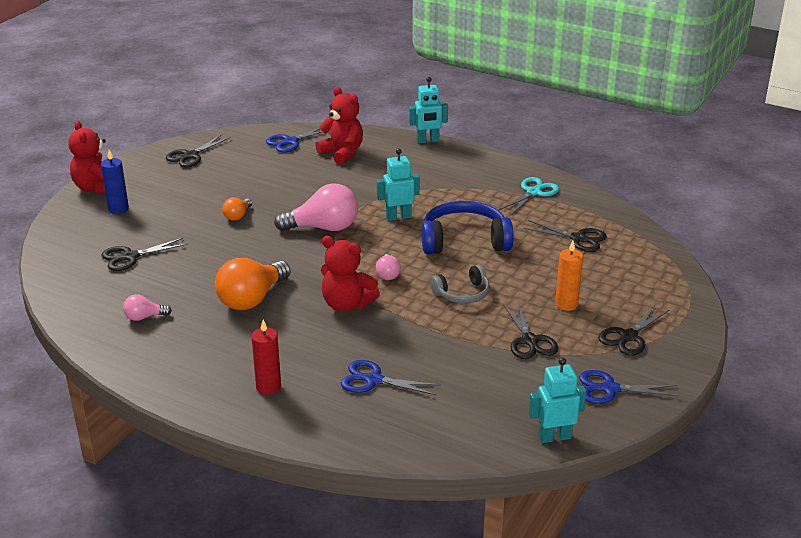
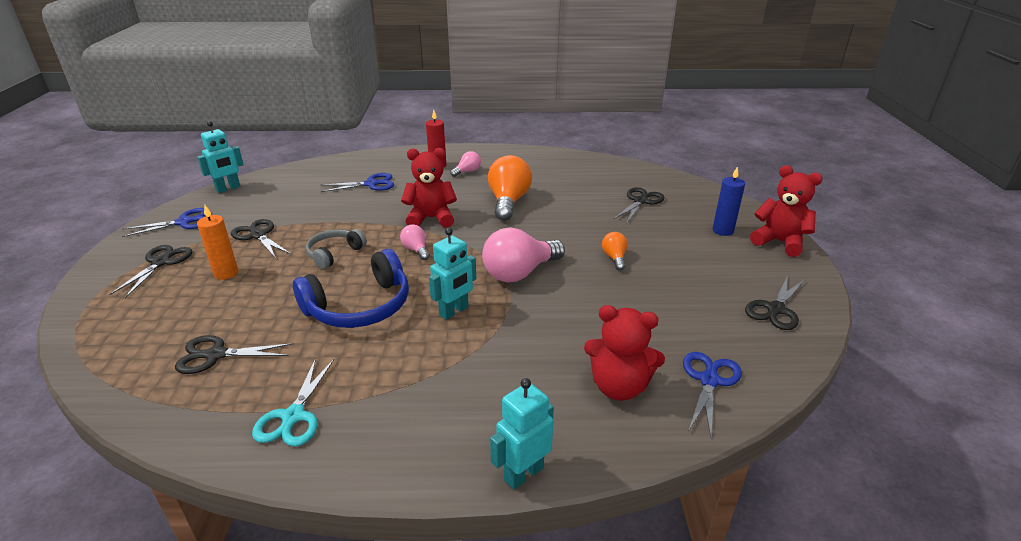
camera: 150 degrees right, 0 degrees up
pink light bulb [123,294,172,321] -> pink light bulb moved to [450,151,481,177]
black scissors [166,134,231,167] -> black scissors turned 150 degrees counterclockwise [745,275,805,330]

